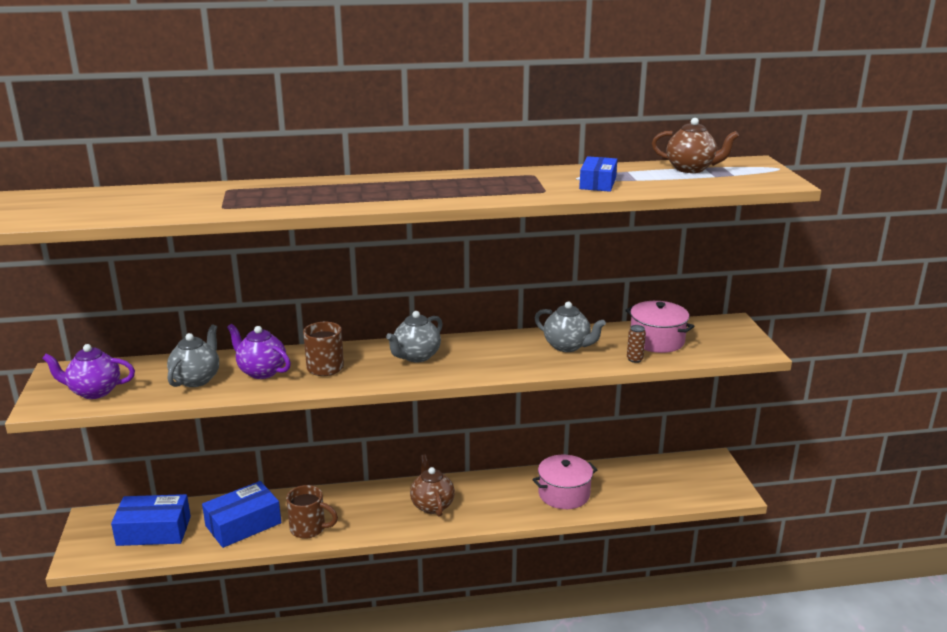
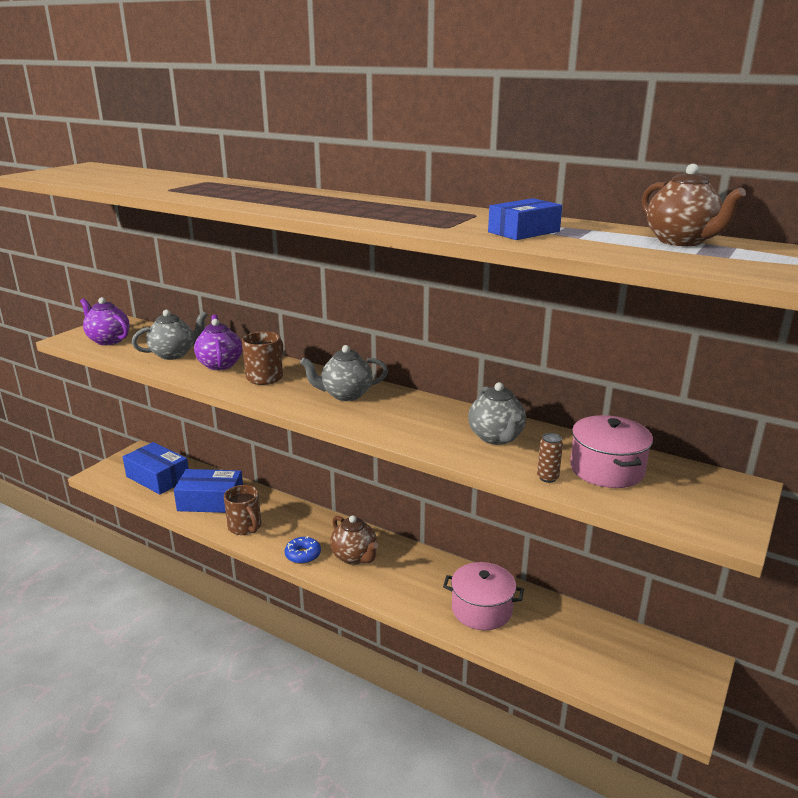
camera: 40 degrees right, 0 degrees up
brown teapot [410,454,455,517] -> brown teapot turned 120 degrees clockwise [330,515,378,565]
none -> blue donut [285,536,321,564]

